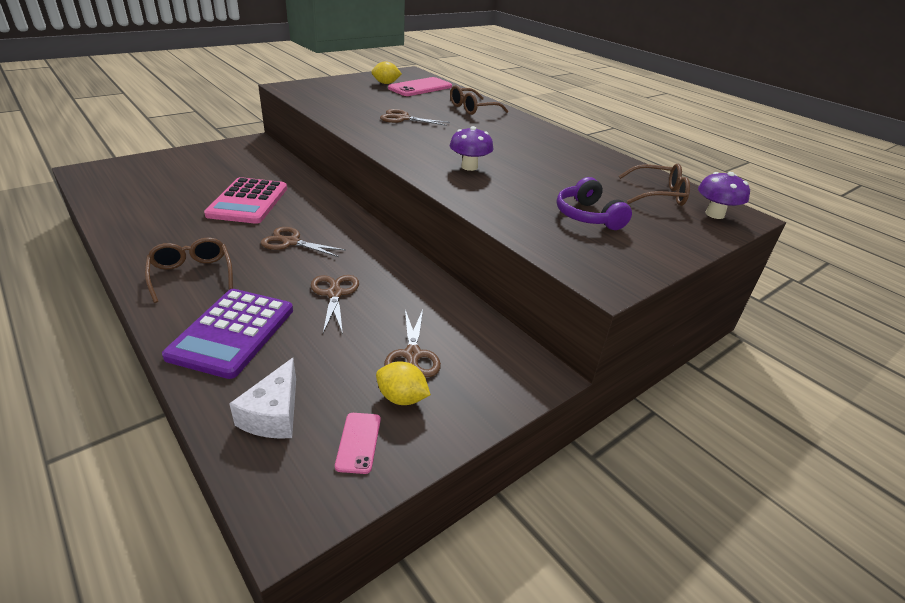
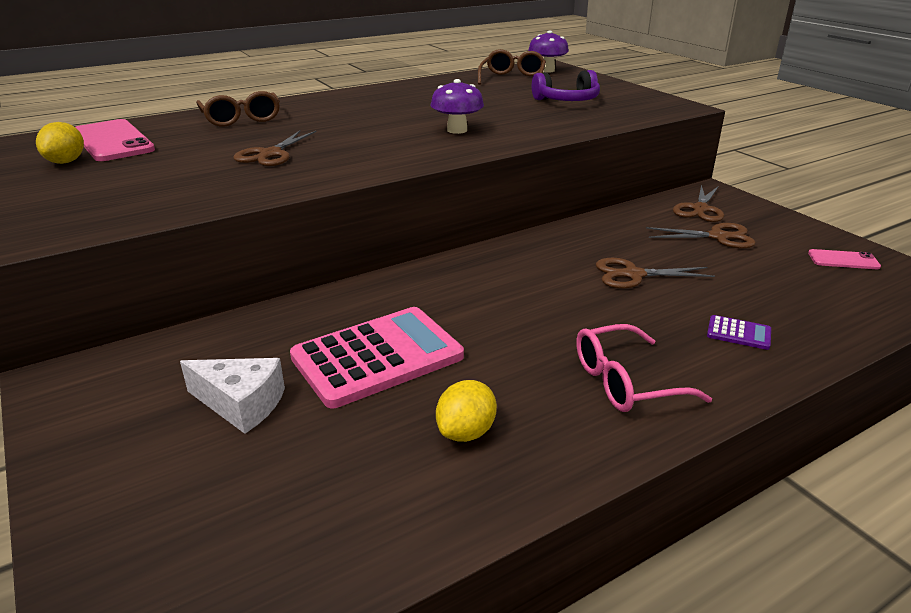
camera: 80 degrees left, 5 degrees down
brown glasses [145,238,233,303] -> pink glasses [576,324,712,412]
purple calculator [162,289,293,379] -> purple calculator [707,315,771,350], size x0.41
pink calculator [204,177,287,224] -> pink calculator turned 45 degrees counterclockwise [290,307,464,408]
white cheese [229,358,296,439] -> white cheese moved to [180,358,285,434]
brown scissors [261,227,346,257] -> brown scissors moved to [673,185,724,222]
yellow lemon [376,361,431,405] -> yellow lemon moved to [436,380,497,442]

